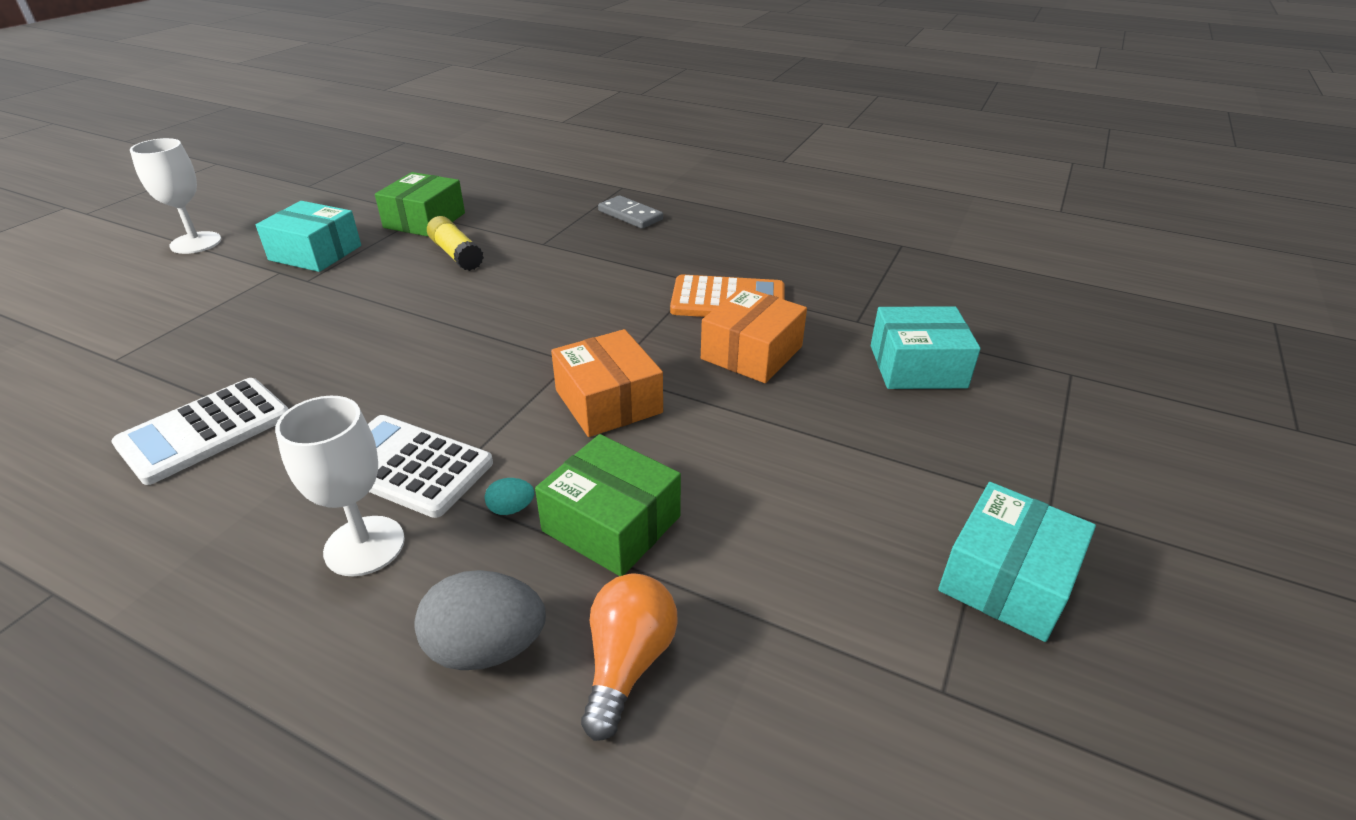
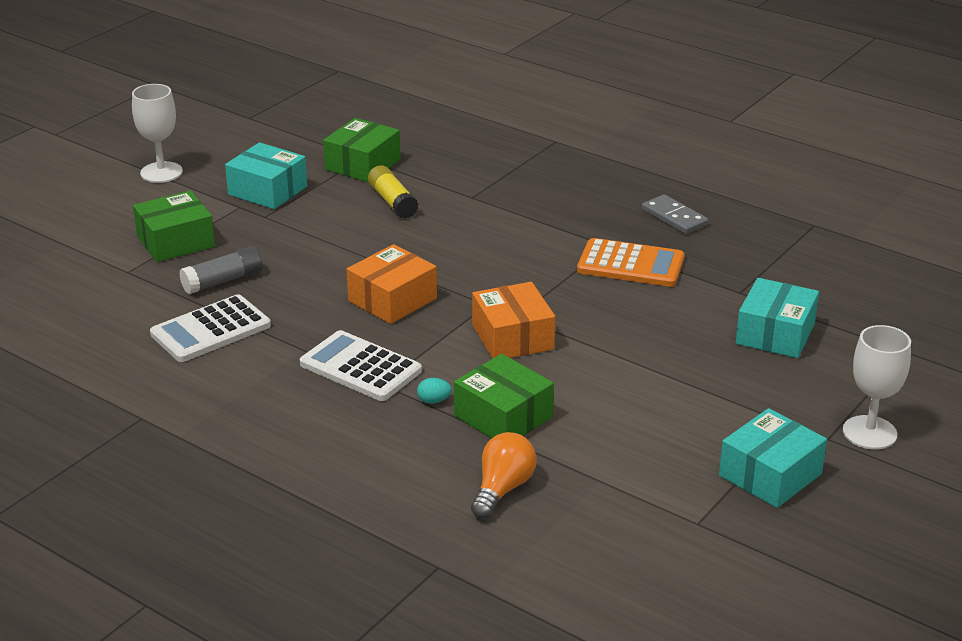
camera: 10 degrees right, 5 degrees down
white goblet [275,396,405,576] -> white goblet moved to [843,325,911,450]
grey egg [414,570,546,670] -> none
grey domino [598,195,663,229] -> grey domino moved to [642,194,708,234]
orange box [701,286,807,383] -> orange box moved to [347,244,437,324]
turquoise box [871,306,981,389] -> turquoise box turned 75 degrees counterclockwise [736,278,819,358]
none -> green box [133,191,215,262]
none -> grey glue stick [179,246,263,294]

